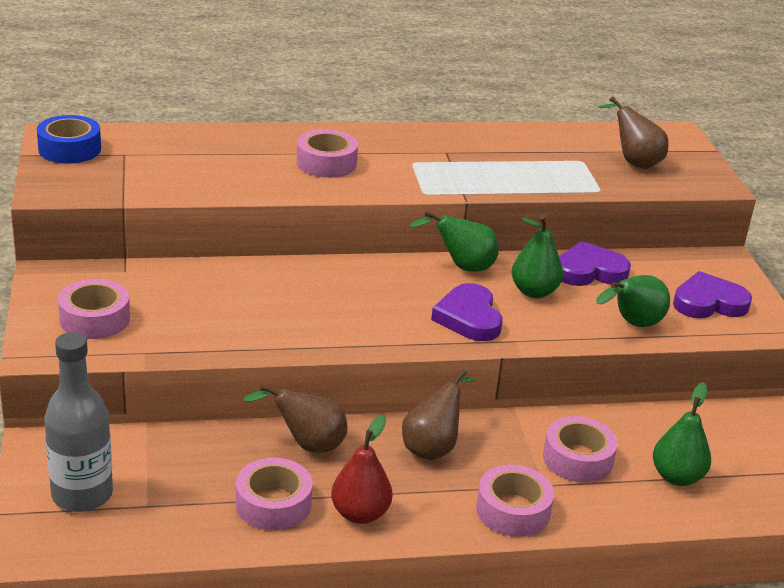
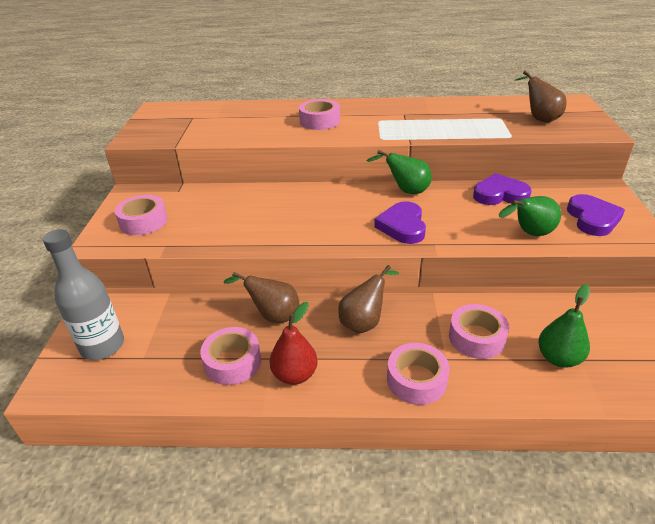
camera: 15 degrees right, 5 degrees up
blue tape [37,115,101,164] -> none
green pear [511,216,563,298] -> none
purple heart [673,271,752,319] -> purple heart turned 90 degrees clockwise [567,194,625,236]

